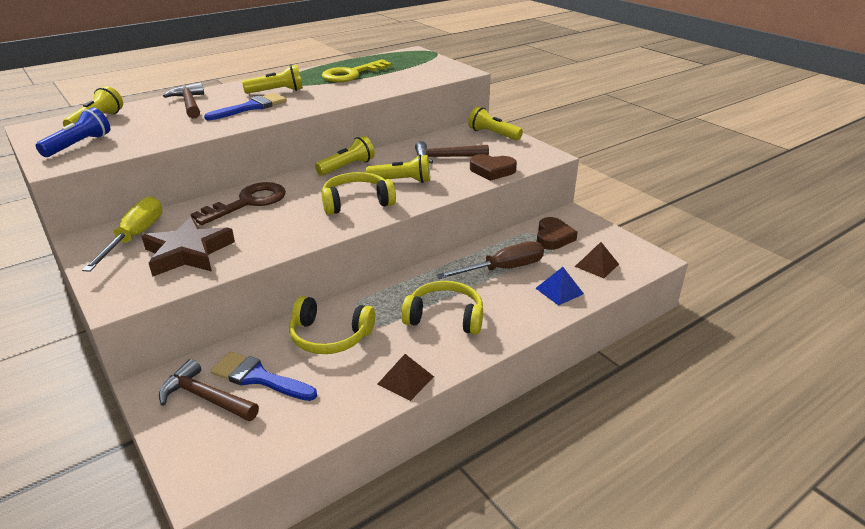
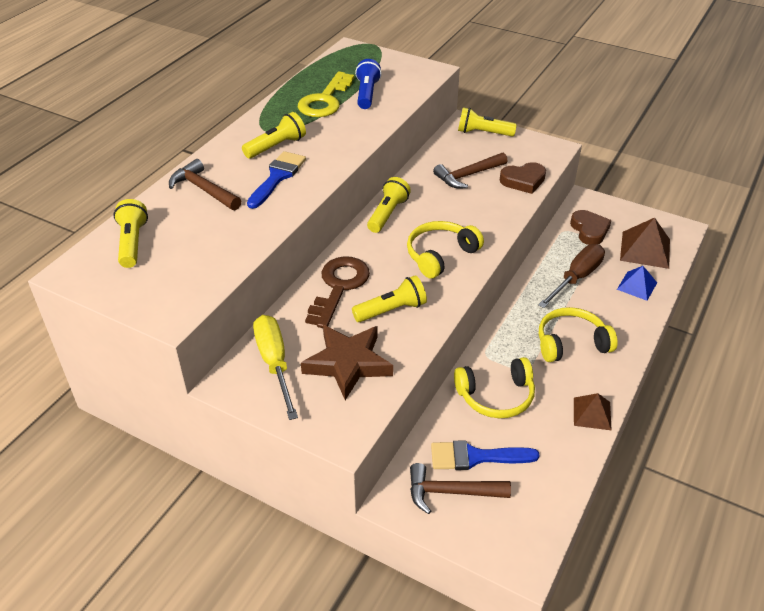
camera: 25 degrees left, 10 degrees up
blue flashlight [36,107,110,157] -> blue flashlight moved to [355,59,382,109]
yellow flashlight [366,155,430,183] -> yellow flashlight moved to [352,275,427,322]
brown pyramid [575,242,619,278] -> brown pyramid [620,218,670,269], size x1.58

